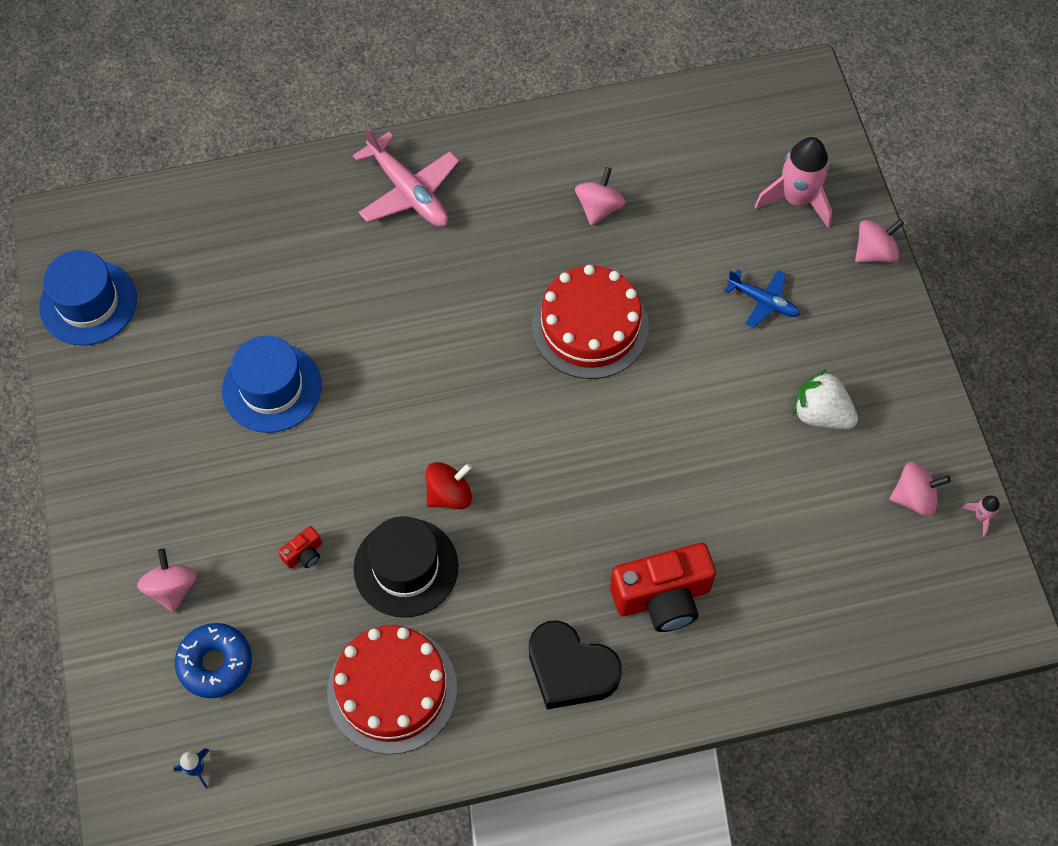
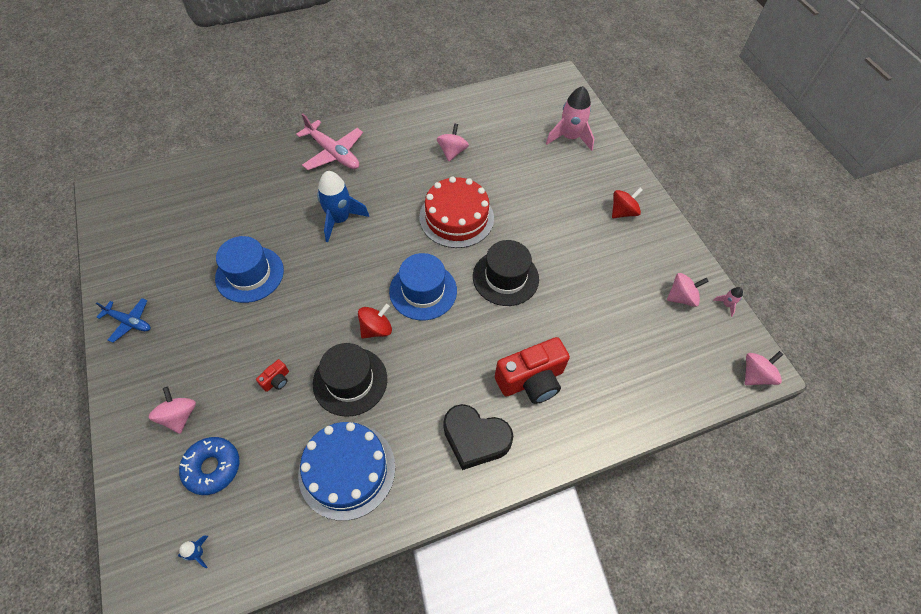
camera: 10 degrees left, 5 degrees down
blue hat [39,250,137,346] -> blue hat moved to [389,253,457,320]
red cake [327,625,457,754] -> blue cake [298,422,395,521]
blue plane [724,269,800,328] -> blue plane moved to [96,298,151,343]
white strawberry [793,369,858,429] -> none
pink spinning top [855,219,904,263] -> pink spinning top moved to [745,351,783,385]
none -> blue rocket [317,171,369,242]
none -> black hat [473,240,539,306]
none -> red spinning top [612,188,643,218]

